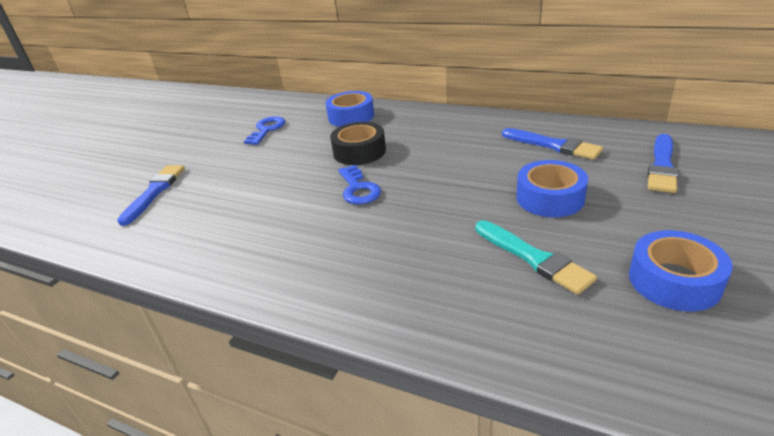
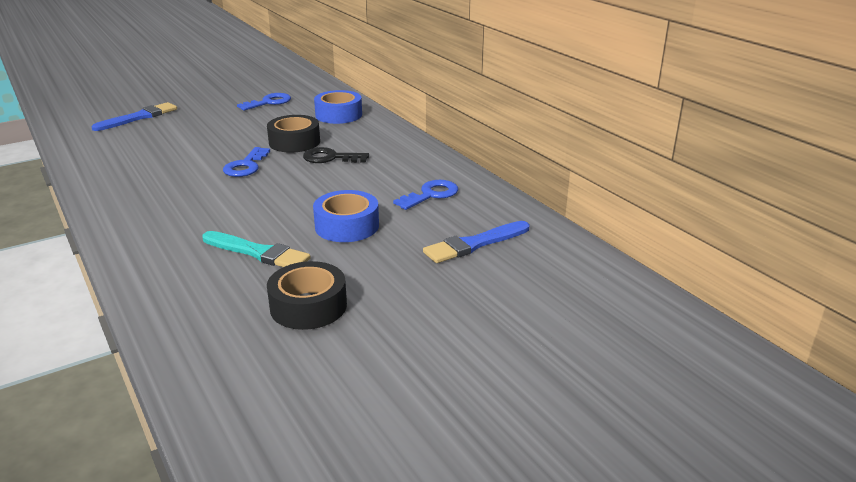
camera: 30 degrees right, 5 degrees down
turquoise brush [476,220,597,295] -> turquoise brush turned 60 degrees counterclockwise [202,231,311,267]
blue brush [502,128,603,160] -> blue key [393,180,458,210]
blue tape [629,230,733,311] -> black tape [267,261,347,330]
none -> black key [303,147,369,163]

